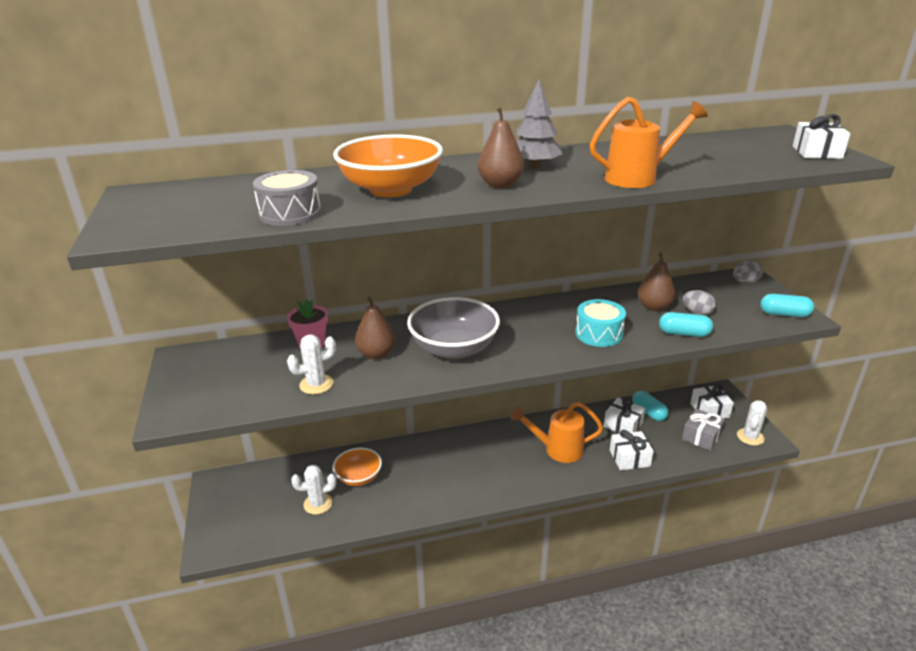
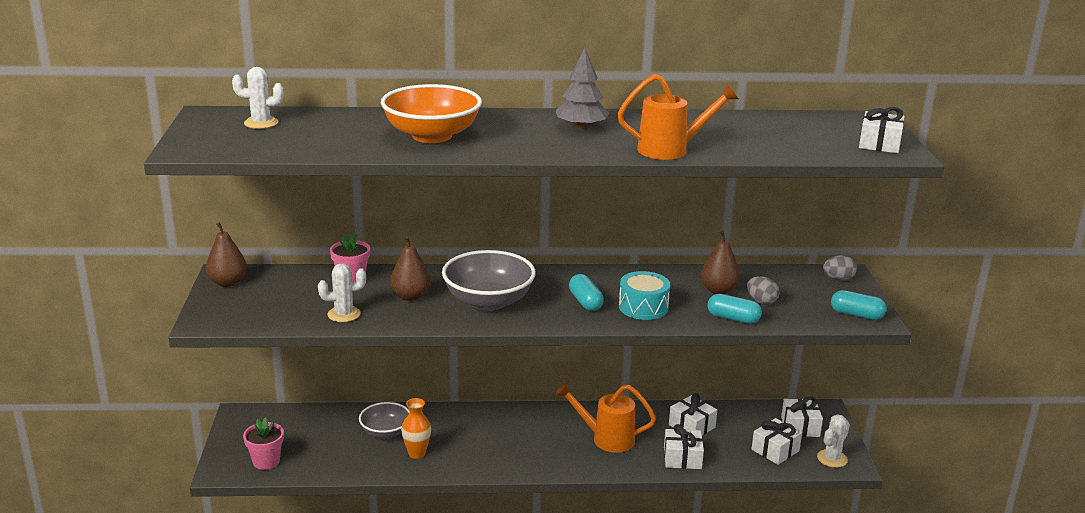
camera: 10 degrees right, 5 degrees down
grey drum [253,170,321,226] -> none
white cactus [291,465,336,515] -> white cactus moved to [232,67,284,129]
orange bowl [333,448,382,486] -> grey bowl [359,402,409,439]
brown pear [478,107,524,188] -> brown pear moved to [206,222,247,287]
turquoise capsule [632,391,668,421] -> turquoise capsule moved to [569,274,604,311]
grey gift [682,409,725,451] -> white gift [752,418,802,465]
none -> pink flower pot [243,417,284,470]
none -> orange vase [401,398,431,459]

